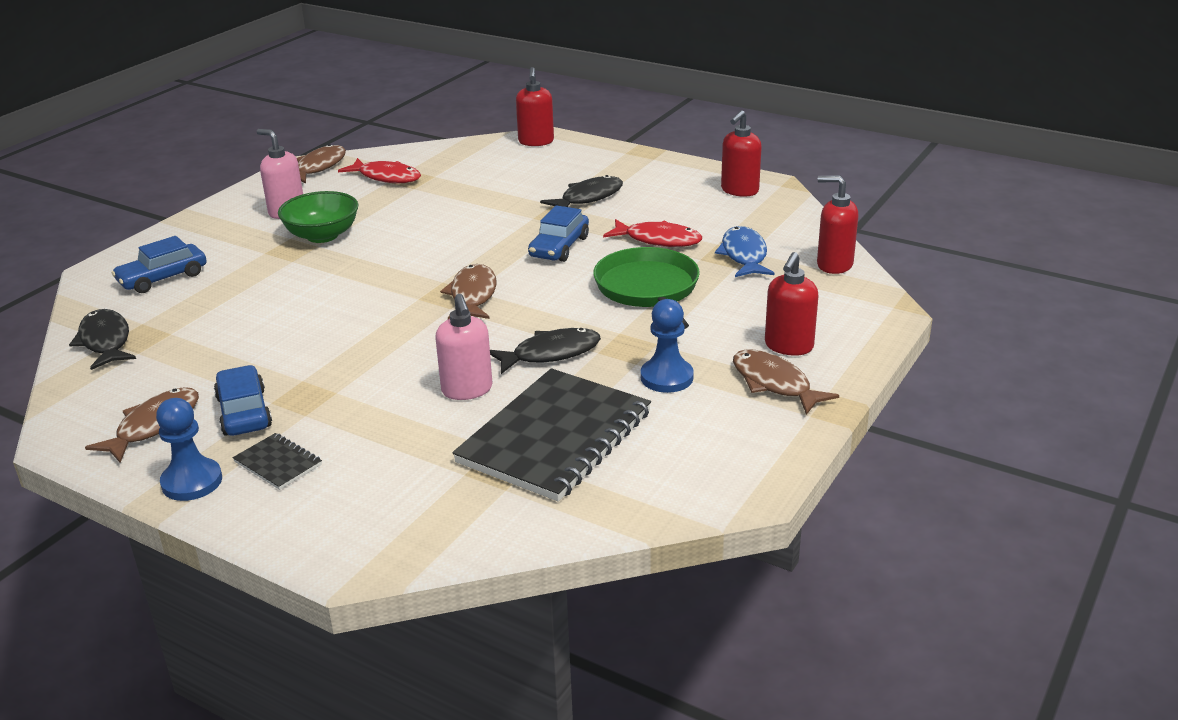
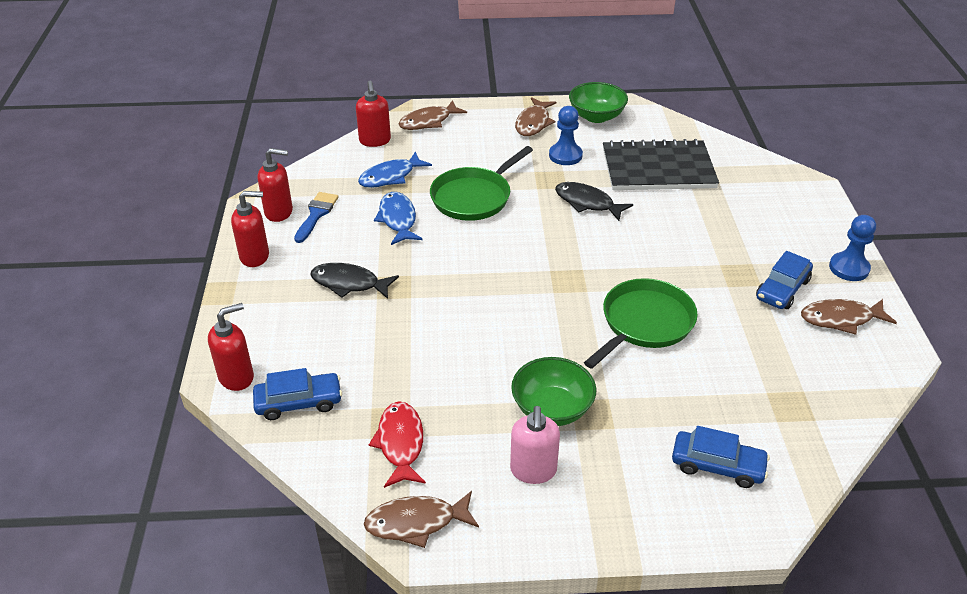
camera: 125 degrees left, 10 degrees up
black fish [69,309,136,370] -> none
black notebook [233,433,322,490] -> none
pink soap dispenser [435,294,492,400] -> none
brown fish [440,264,497,319] -> brown fish moved to [399,100,467,130]
blue car [528,205,589,262] -> blue car moved to [253,368,342,420]
red fish [603,219,702,247] -> blue fish [374,192,422,245]
red soap dispenser [765,252,819,356] -> red soap dispenser moved to [231,191,269,267]
none -> blue brush [294,192,338,243]
none -> green bowl [569,82,628,123]
none -> green pan [584,278,698,369]

